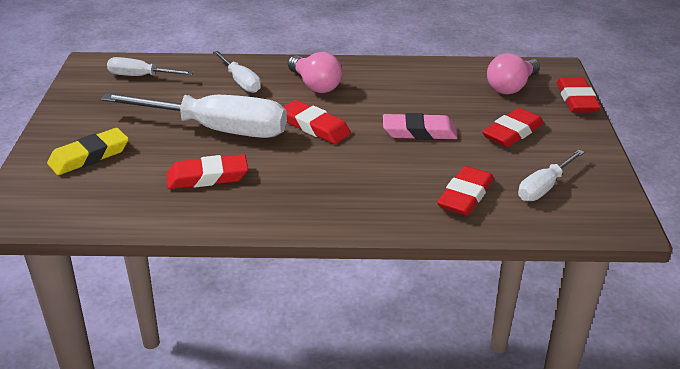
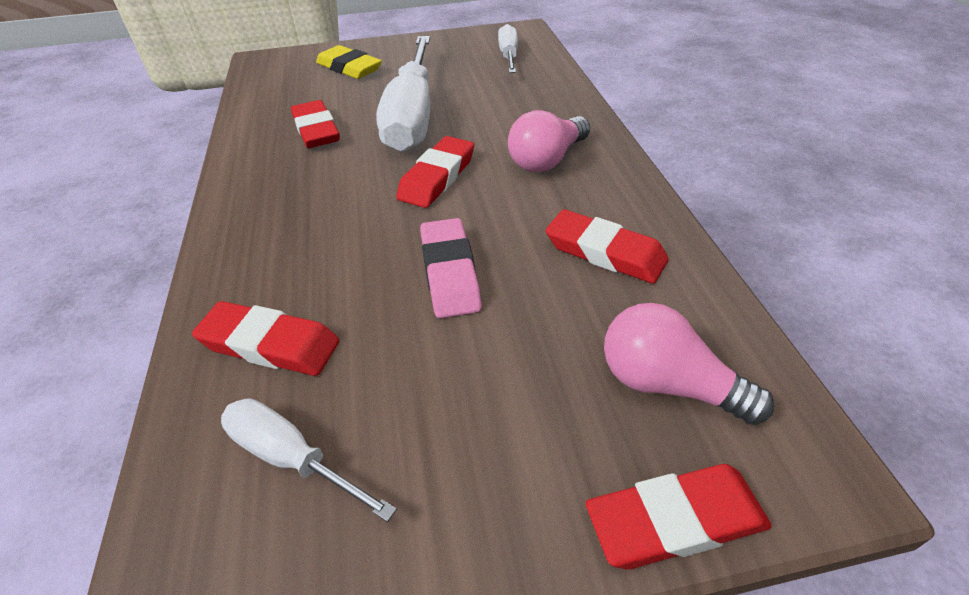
camera: 80 degrees right, 10 degrees up
white screwdriver [213,51,261,93] -> none
red eraser [482,108,544,147] -> red eraser moved to [546,209,668,284]

